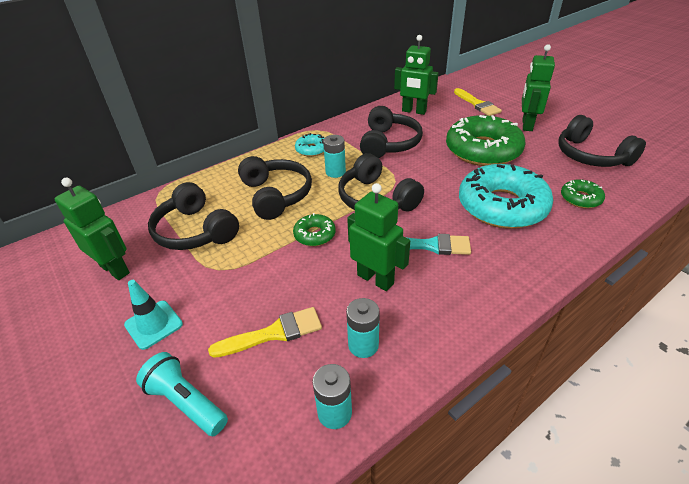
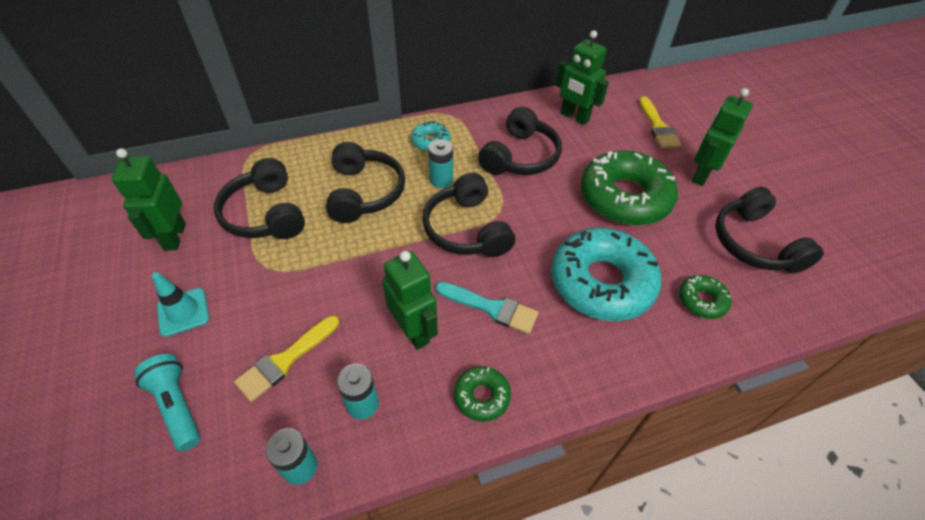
camera: 15 degrees right, 10 degrees up
green robot [55,178,130,280] -> green robot turned 150 degrees counterclockwise [112,148,186,251]
yellow brush [208,307,322,358] -> yellow brush turned 135 degrees clockwise [234,316,339,402]
green donut [293,213,336,246] -> green donut moved to [454,366,511,422]

